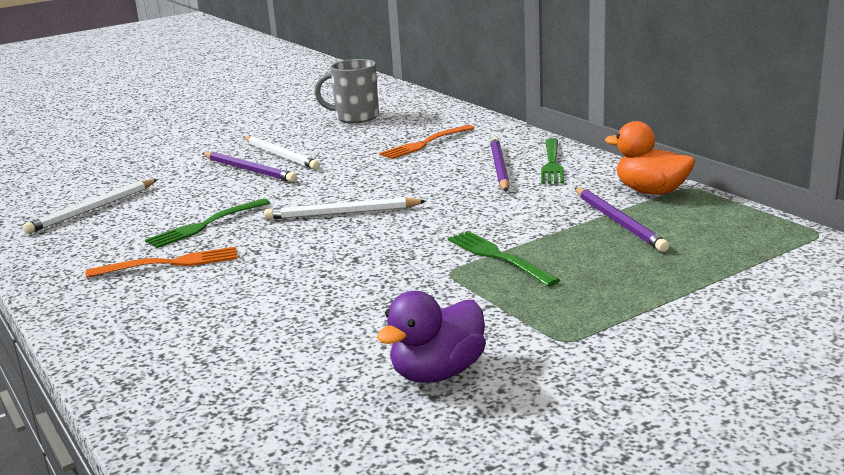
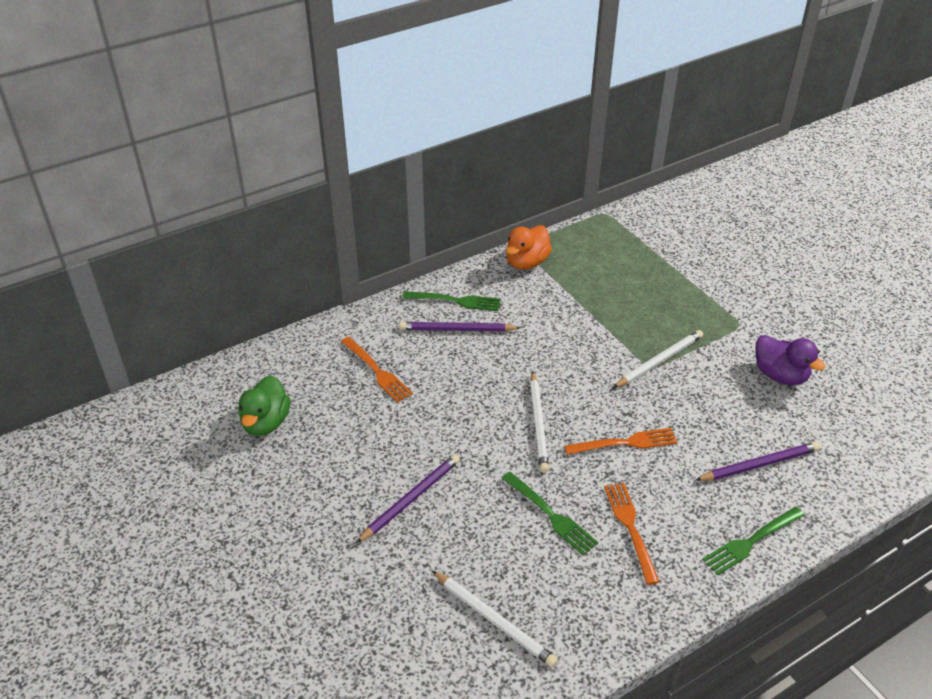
camera: 90 degrees left, 20 degrees up
white pencil [244,136,320,170] -> white pencil moved to [613,330,703,388]
grey mug [314,59,379,123] -> green duck [238,375,290,436]
green fork [448,231,560,287] -> green fork moved to [702,507,805,576]
purple pencil [575,188,669,252] -> purple pencil moved to [696,442,820,481]
none -> orange fork [564,428,678,455]

